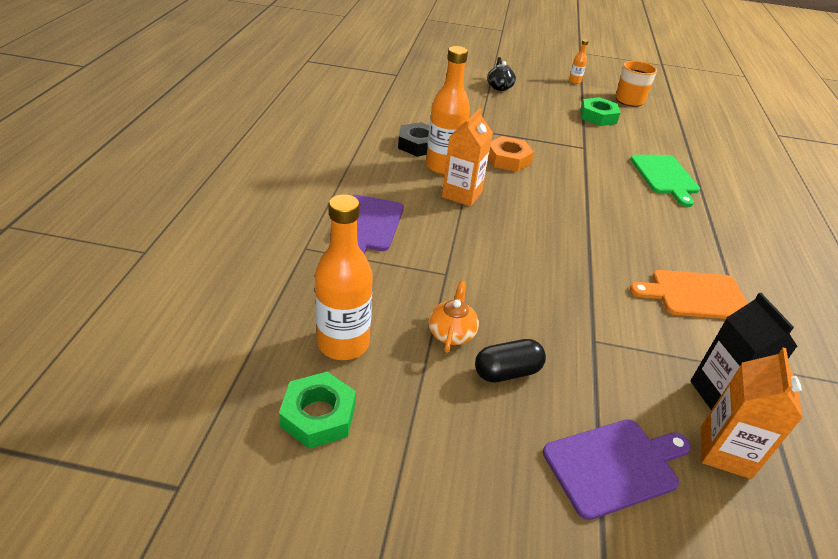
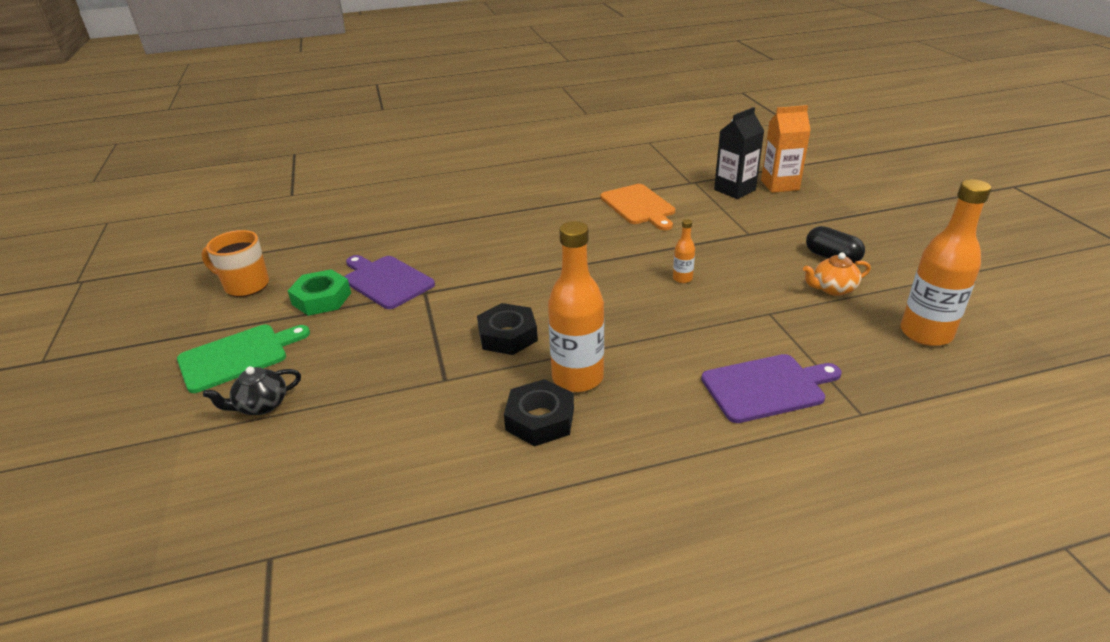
camera: 110 degrees left, 5 degrees down
green nut [279,372,356,449] -> none
orange carton [442,108,493,207] -> none
orange nut [488,136,534,172] -> black nut [477,303,538,355]
purple cutting board [543,419,691,520] -> purple cutting board moved to [345,255,435,309]
orange bottle [569,39,589,84] -> orange bottle moved to [673,219,695,283]
green cutting board [630,155,700,207] -> green cutting board moved to [177,324,310,393]

